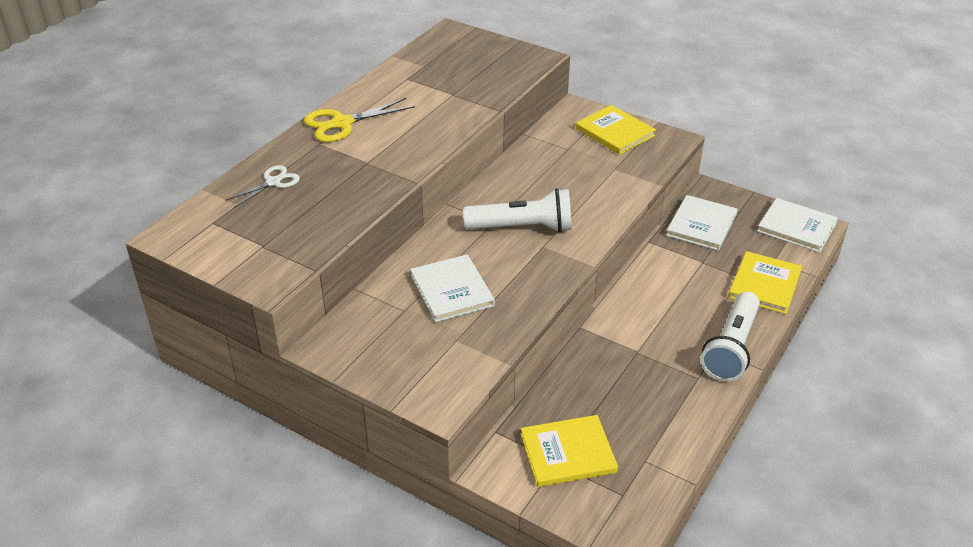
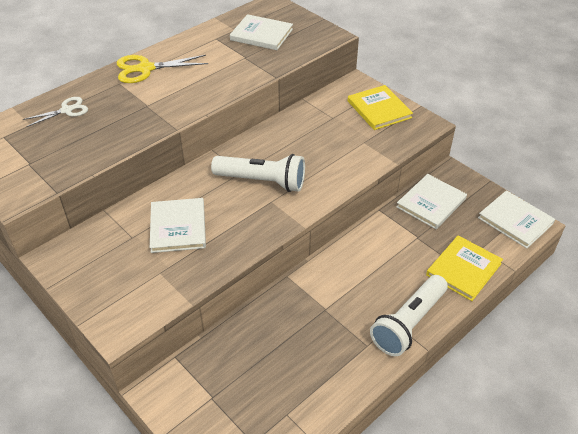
camera: 15 degrees right, 5 degrees up
yellow book [521,415,618,487] -> none
none -> white book [230,14,293,50]

